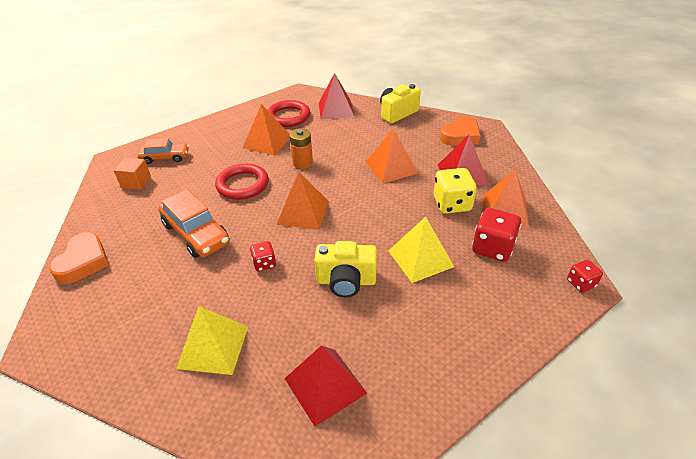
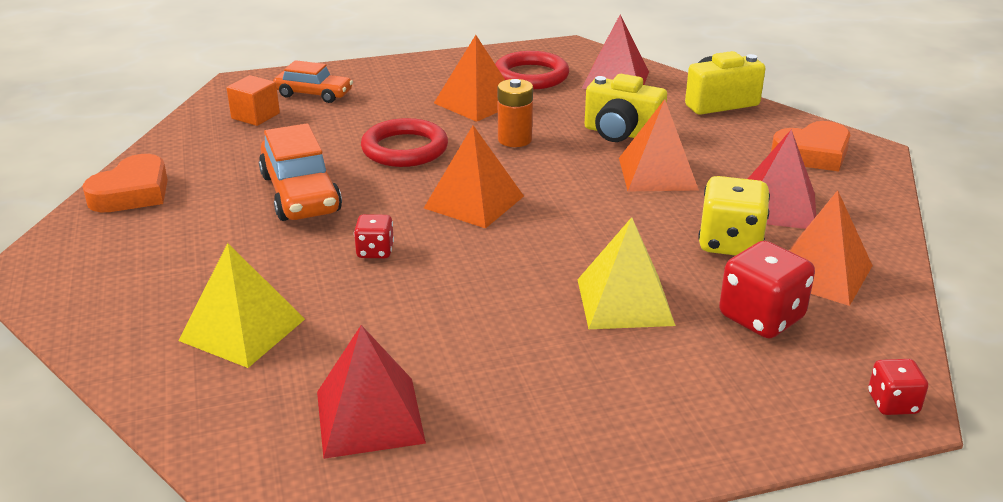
camera: 20 degrees right, 10 degrees down
yellow camera [315,241,377,297] -> yellow camera moved to [585,74,667,142]

